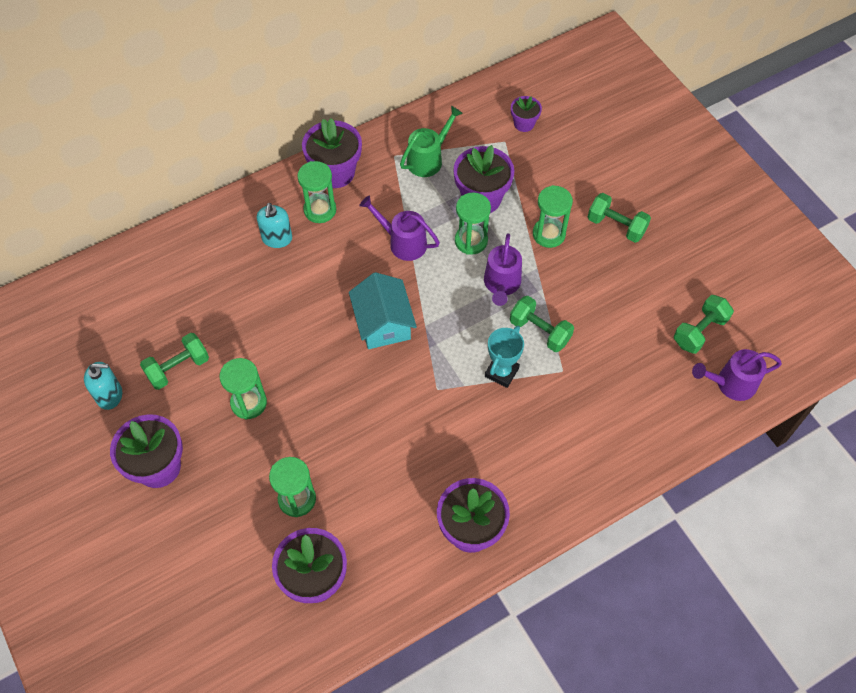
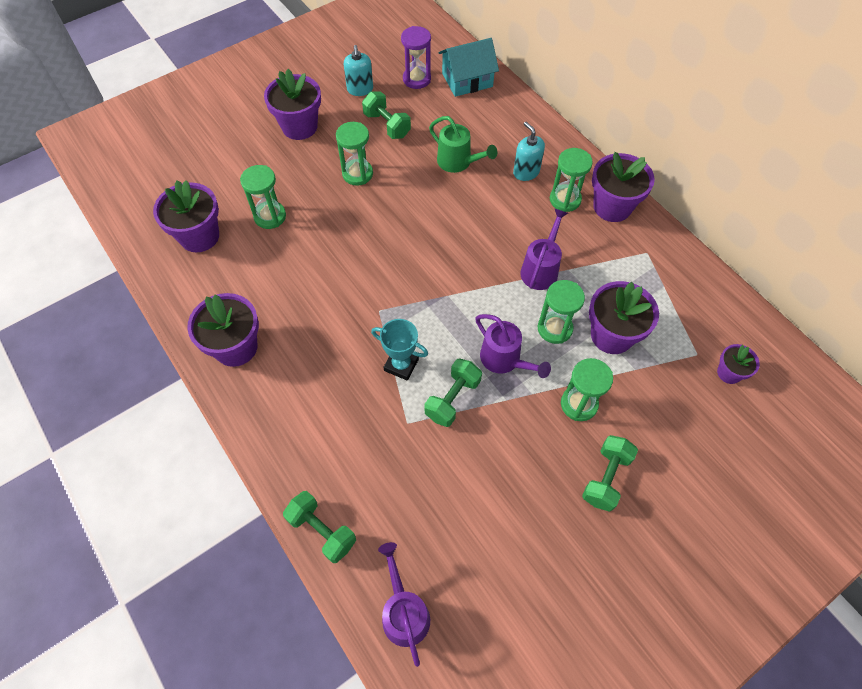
camera: 85 degrees right, 0 degrees up
turquoise soap dispenser [257,203,292,248] -> turquoise soap dispenser turned 60 degrees clockwise [513,122,545,181]
turquoise house [349,272,417,349] -> turquoise house moved to [439,38,499,97]
green watering can [400,106,463,177] -> green watering can moved to [429,116,497,173]
purple watering can [484,233,522,306] -> purple watering can turned 135 degrees counterclockwise [475,314,551,378]
green dumbbell [674,295,734,354] -> green dumbbell moved to [283,491,356,563]
none -> purple hourglass [401,26,431,89]

